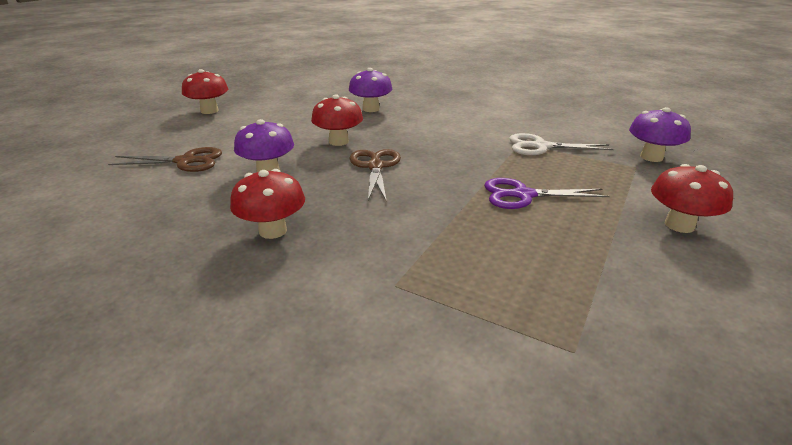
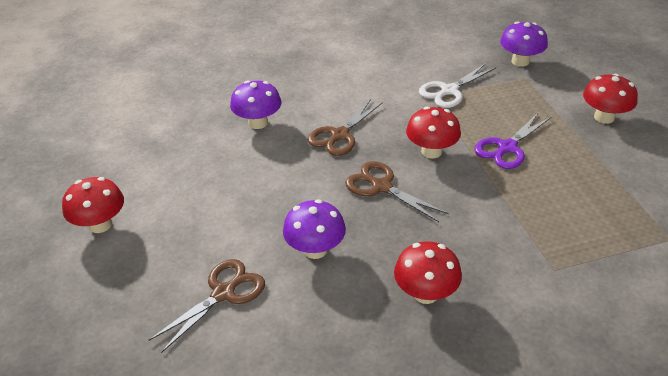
camera: 45 degrees left, 10 degrees up
red mushroom [311,94,363,146] -> red mushroom moved to [406,106,461,158]
none -> brown scissors [308,99,383,156]

